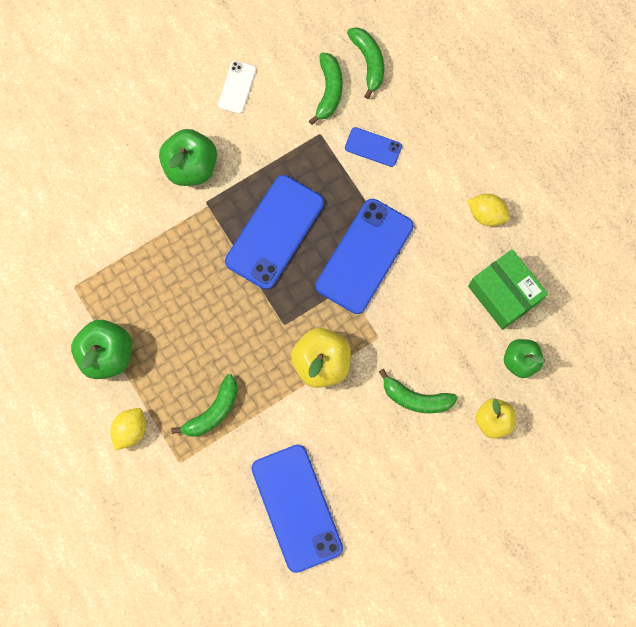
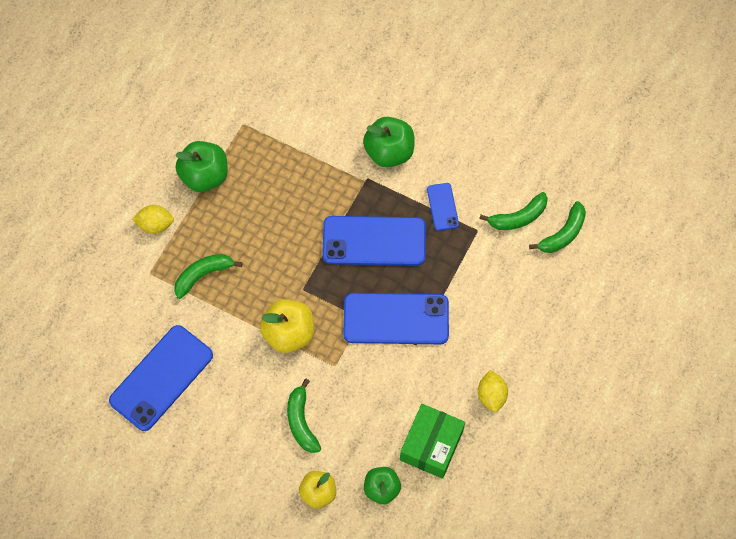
camera: 60 degrees right, 10 degrees down
green banana [171,374,238,437] -> green banana turned 135 degrees clockwise [174,254,243,299]
white phone [218,61,256,114] -> none
blue phone [345,127,402,167] -> blue phone moved to [427,183,459,231]

